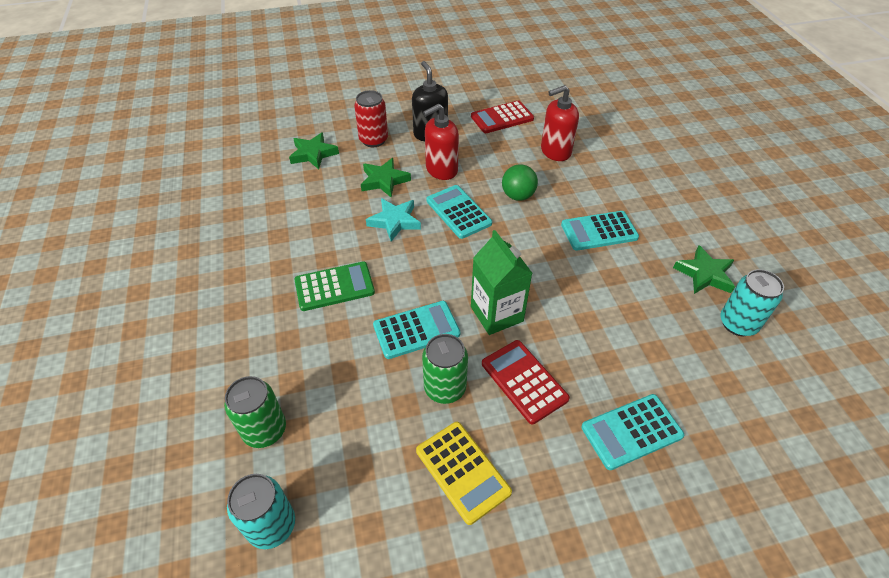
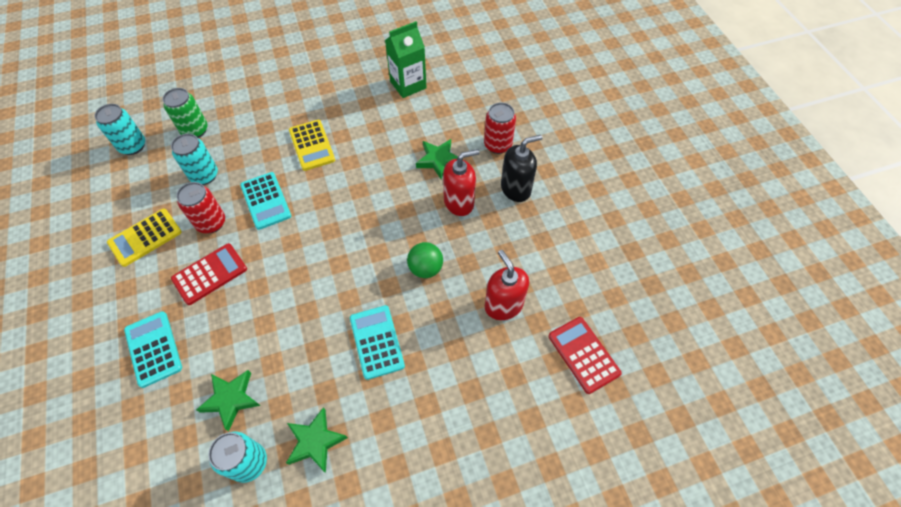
camera: 85 degrees right, 10 degrees up
green star [289,132,339,169] -> green star moved to [196,370,260,431]
green calculator [294,261,375,311] -> yellow calculator [289,120,335,171]
turquoise star [366,198,421,242] -> none
green can [422,334,468,404] -> red can [176,182,225,233]
red soap dispenser [423,104,459,180] -> red soap dispenser turned 105 degrees clockwise [443,149,480,216]
turquoise calculator [426,185,492,239] -> none
red calculator [471,100,534,133] -> red calculator moved to [548,317,622,394]
green carton [471,230,532,335] -> green carton moved to [385,21,427,98]
none -> turquoise can [171,133,218,185]

